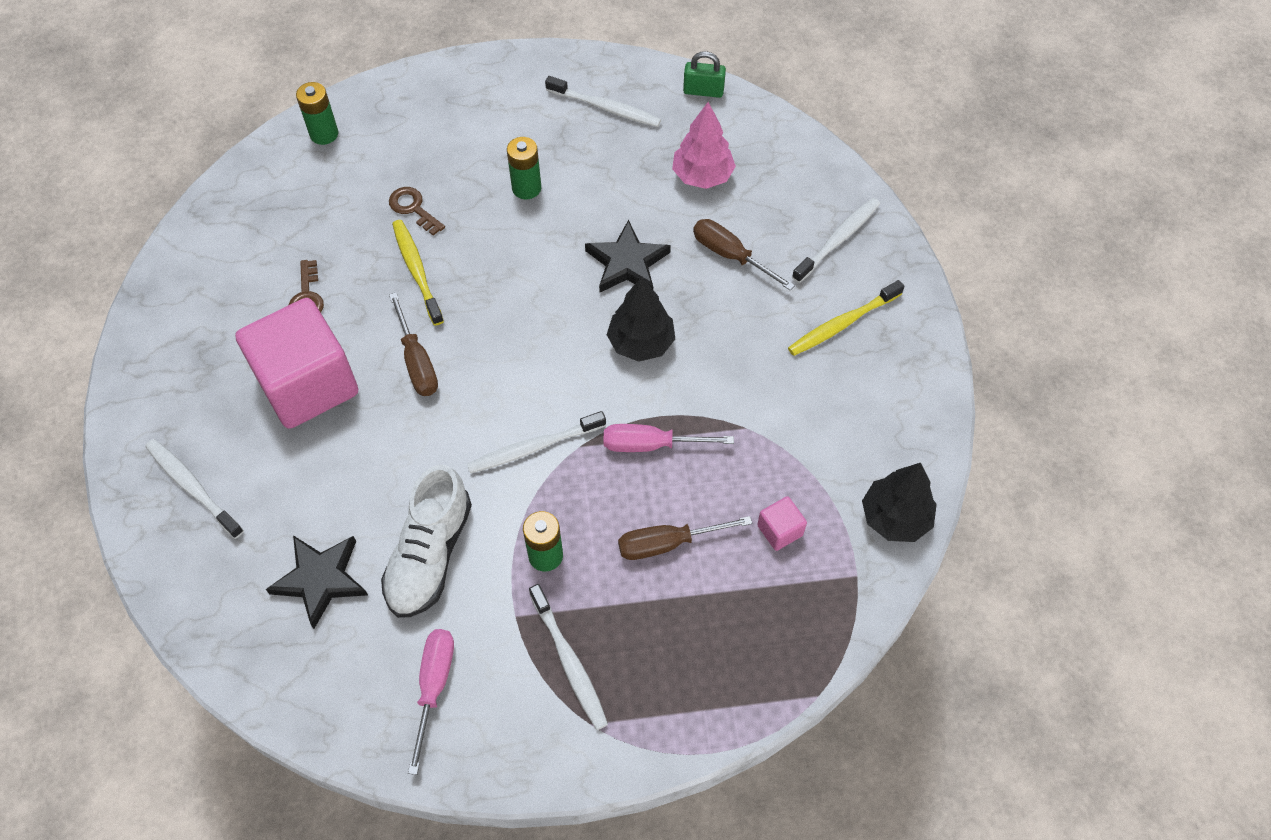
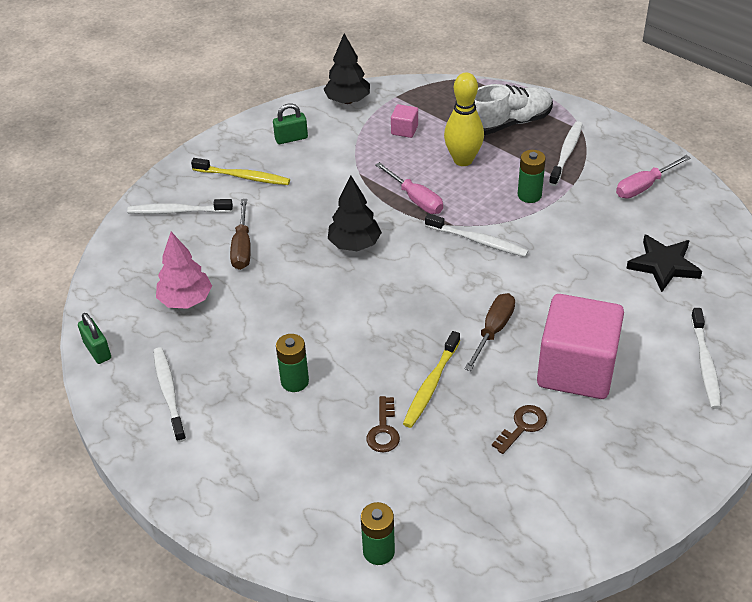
camera: 130 degrees left, 15 degrees down
white shoe [381,465,472,618] -> white shoe moved to [475,84,553,135]
black star [585,220,671,292] -> none
brown screwdriver [618,516,752,560] -> yellow bowling pin [444,73,484,166]
none -> green padlock [273,103,308,144]

